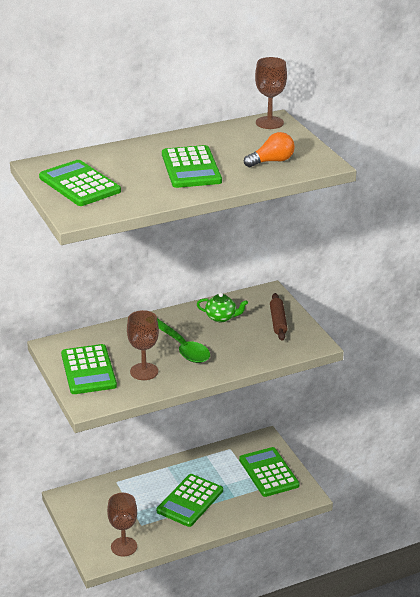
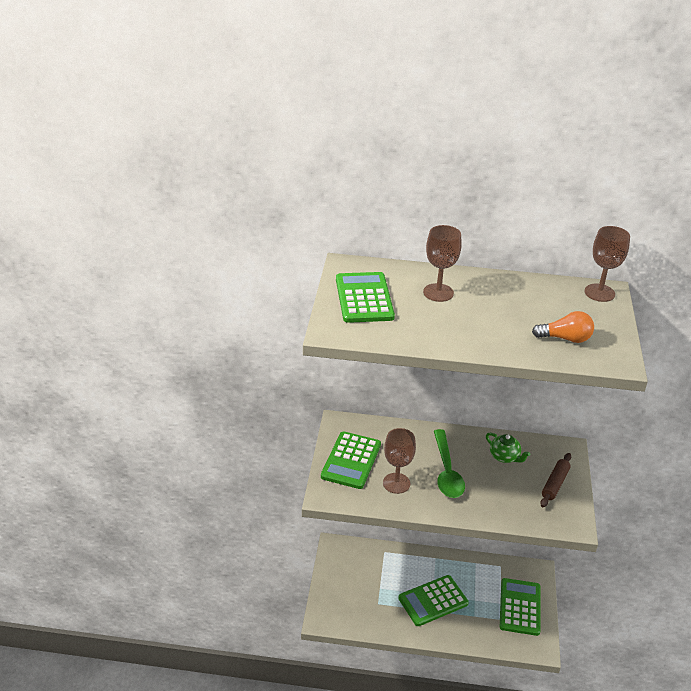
camera: 30 degrees right, 5 degrees up
brown goblet [107,493,137,556] -> brown goblet moved to [423,225,462,302]
green calculator [162,145,222,188] -> none

